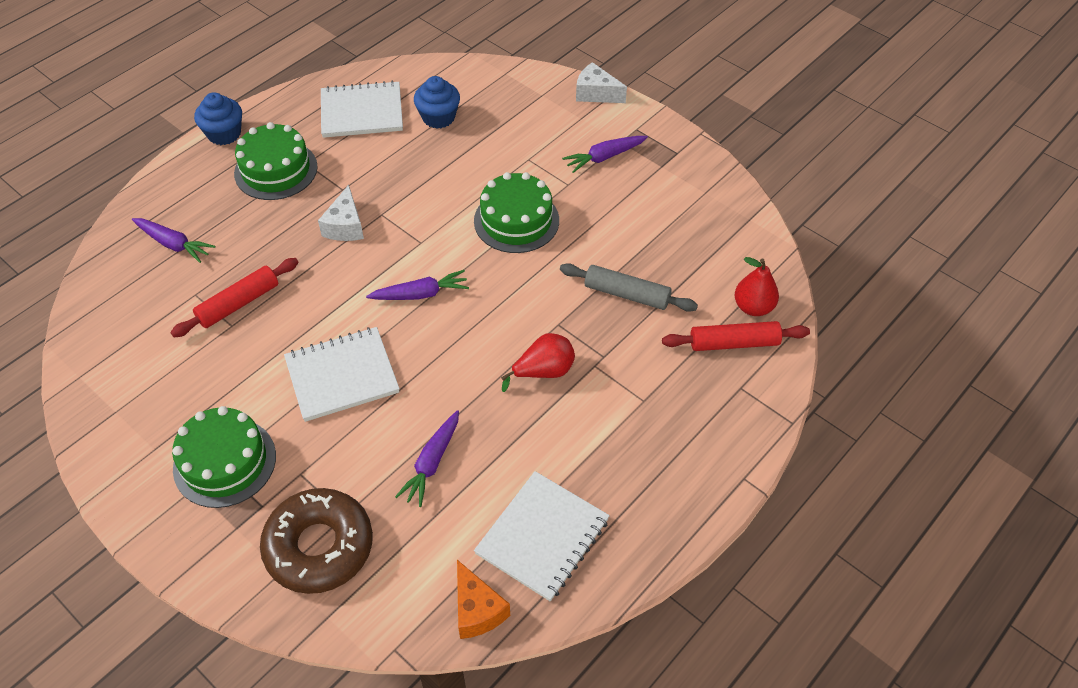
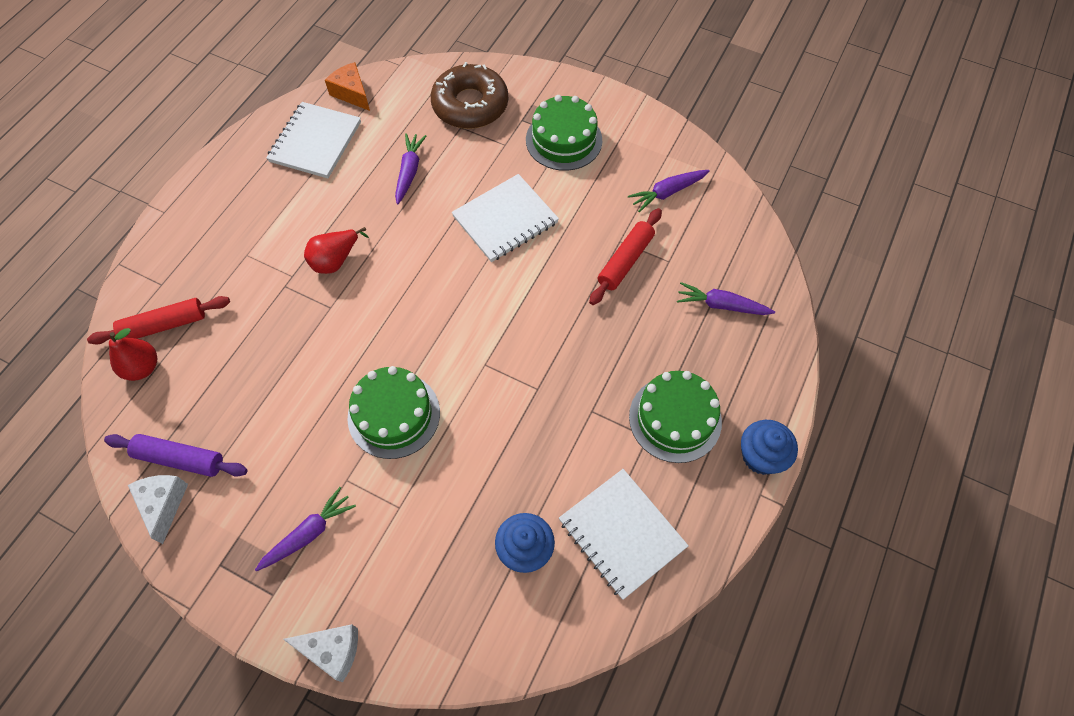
camera: 165 degrees right, 10 degrees up
white cheese [318,185,364,241] -> white cheese moved to [128,475,188,544]
white notebook [321,81,403,138] -> white notebook turned 75 degrees clockwise [559,469,689,600]
purple carrot [366,270,469,300] -> purple carrot moved to [628,170,710,212]
grey rolling pin [560,263,698,312] -> none
none -> purple rolling pin [104,434,247,477]

